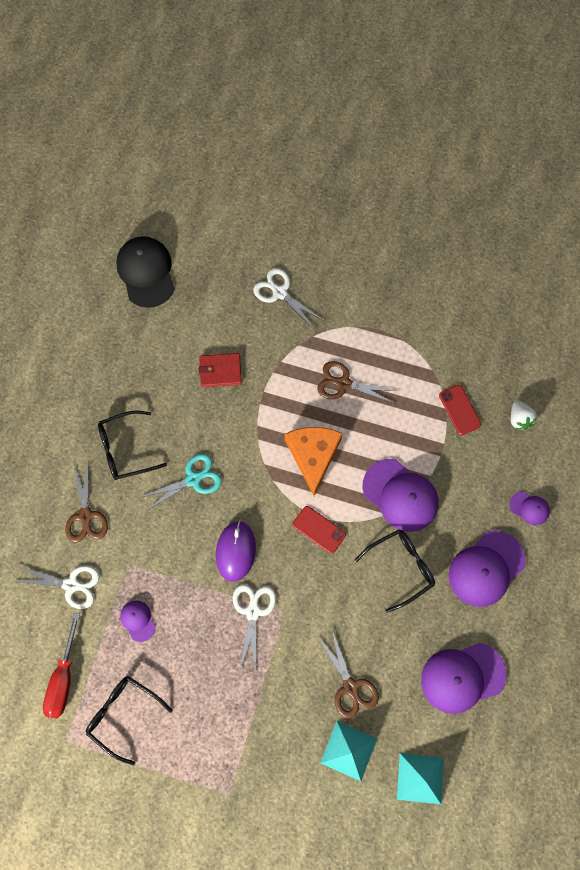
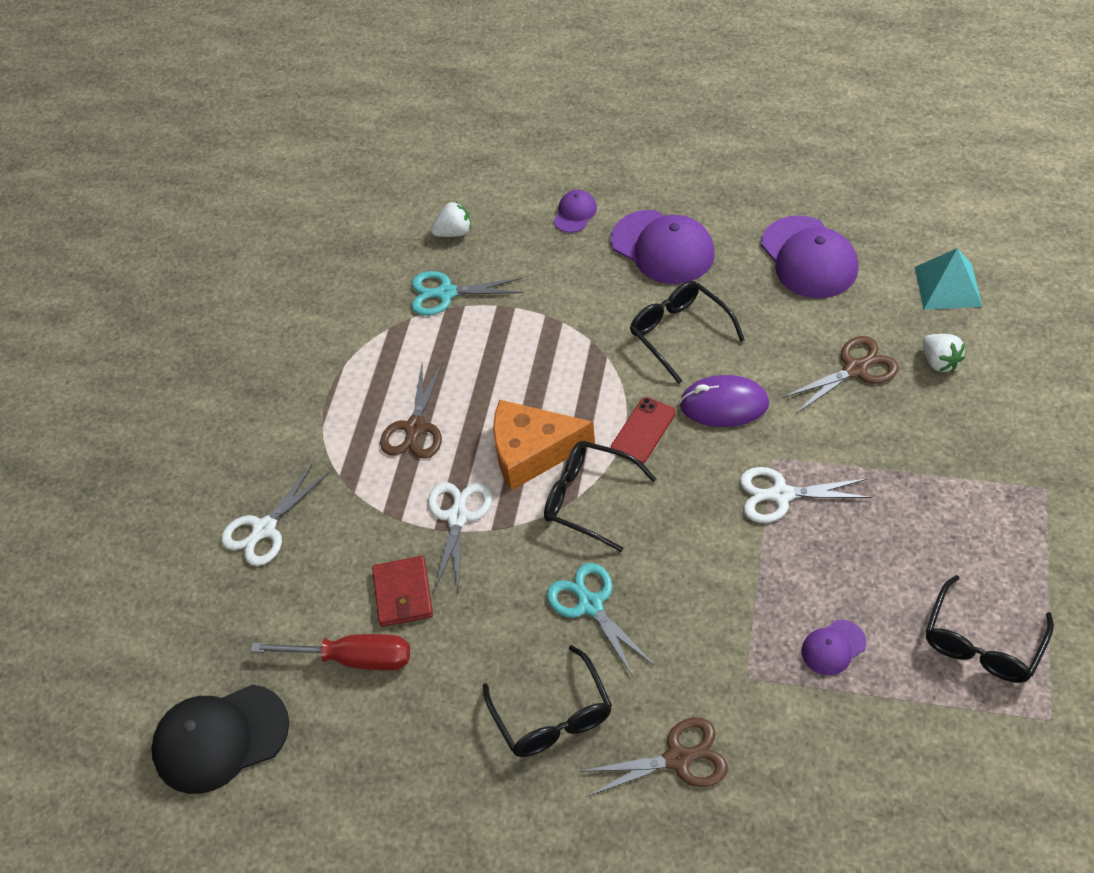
camera: 90 degrees left, 20 degrees down
white scissors [13,566,99,609] -> white scissors moved to [428,482,492,591]
red screwdriver [43,613,80,718] -> red screwdriver moved to [251,634,410,670]
purple mouse [216,520,256,582] -> purple mouse moved to [679,375,769,427]
turquoise pyramid [321,721,377,781] -> white strawberry [922,334,965,372]
purple cap [363,459,439,532] -> none
red phone [439,385,481,435] -> turquoise scissors [411,271,523,316]
none -> black glasses [544,441,656,552]

